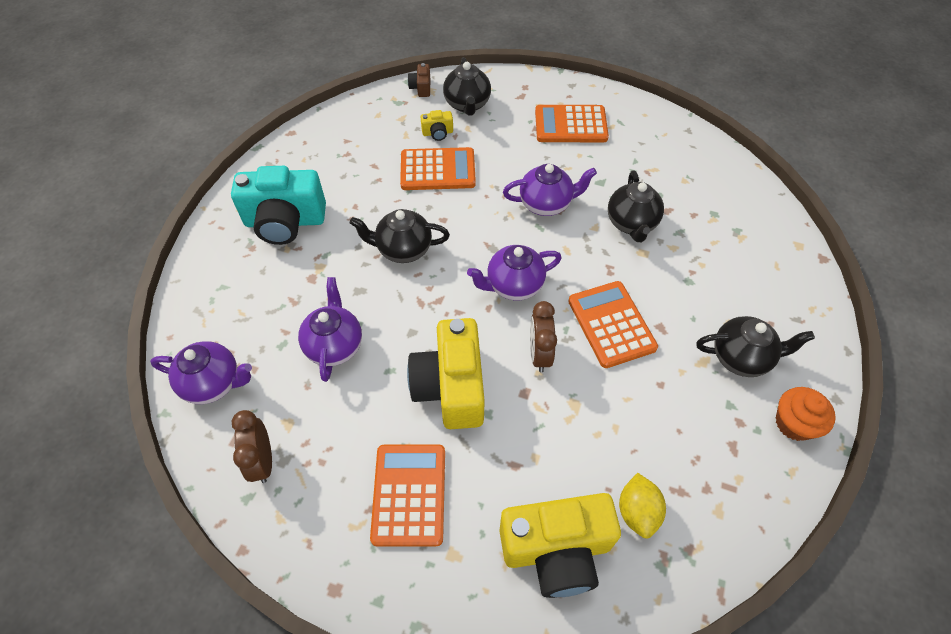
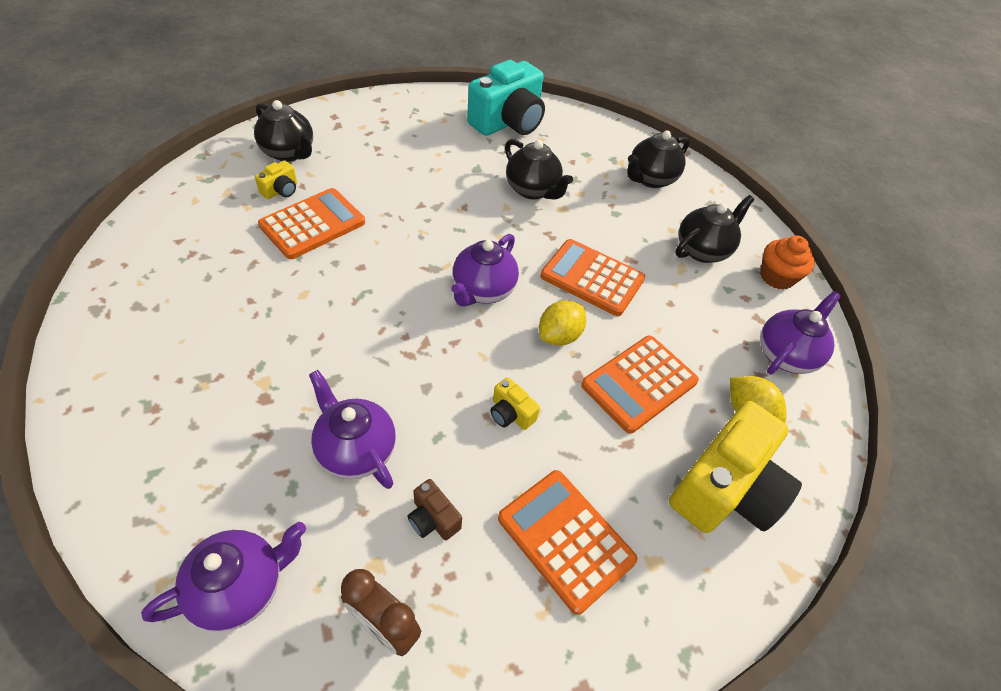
camera: 45 degrees left, 5 degrees down
turquoise camera [231,166,326,245] -> turquoise camera moved to [467,60,545,136]
black teapot [350,209,450,263] -> black teapot moved to [627,130,689,188]
yellow camera [407,318,485,429] -> yellow camera [490,377,540,430], size x0.43
brown camera [408,63,430,97] -> brown camera moved to [407,479,462,540]
purple teapot [503,164,597,216] -> purple teapot moved to [760,291,841,375]
brown clock [530,301,557,372] -> yellow lemon [539,300,586,346]
orange calculator [535,105,609,142] -> orange calculator moved to [581,336,699,434]

